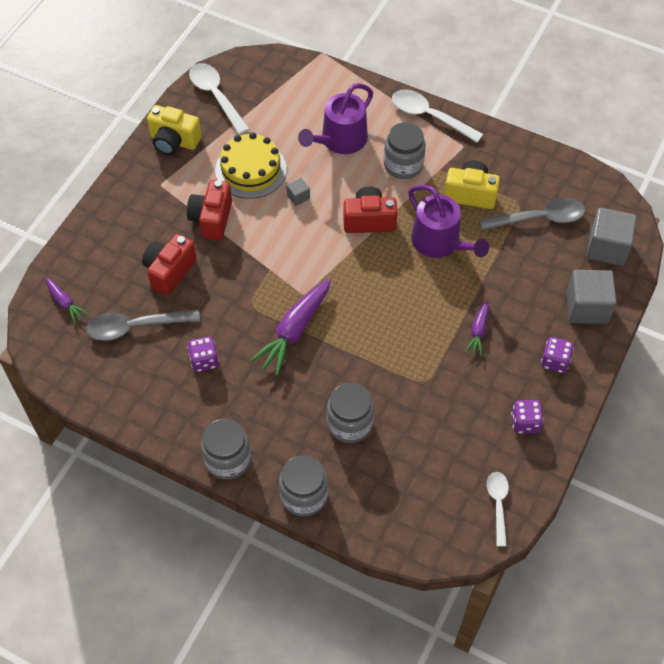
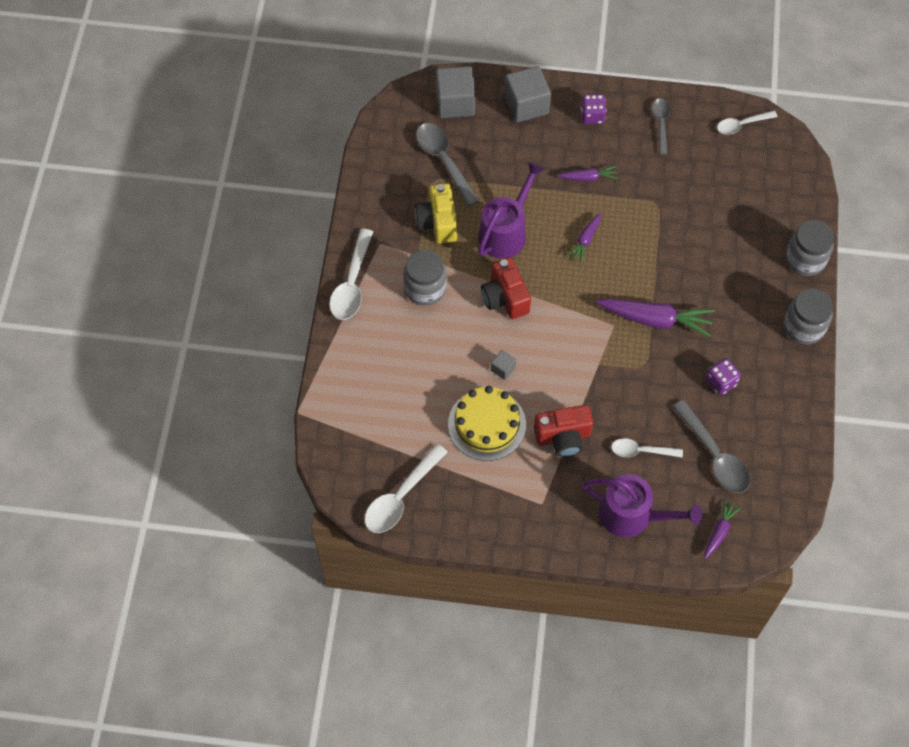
camera: 110 degrees left, 5 degrees up
red camera [142,234,197,296] -> white spoon [611,438,683,458]
yellow camera [147,105,202,155] -> none
purple watering can [298,83,373,154] -> purple watering can moved to [582,474,702,537]
grey jar [327,383,374,443] -> none
purple dice [511,400,544,434] -> grey spoon [652,98,670,155]
none -> purple carrot [567,213,602,263]

